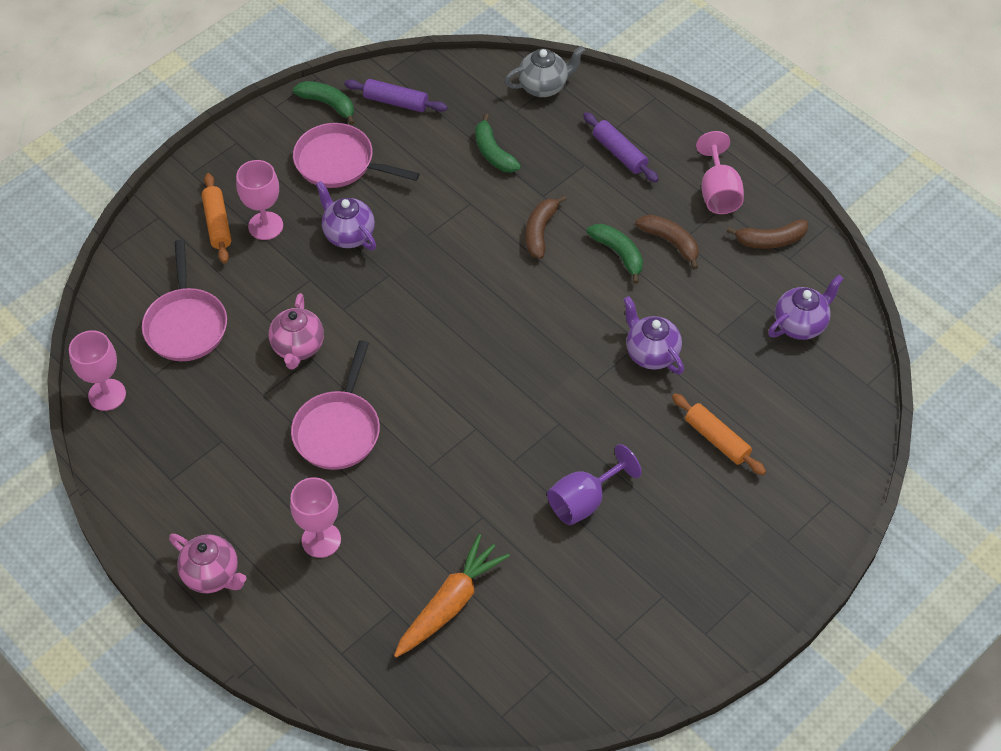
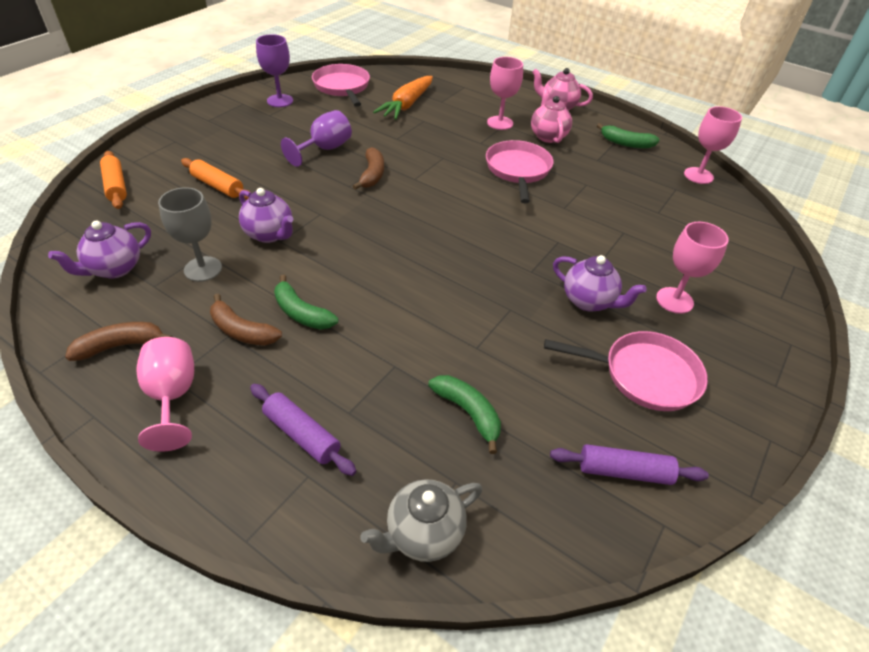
camera: 165 degrees right, 10 degrees down
pink pan [142,240,227,361] -> pink pan moved to [312,64,370,107]
orange rolling pin [201,173,231,263] -> orange rolling pin moved to [100,151,127,209]
pink teapot [269,293,324,369] -> pink teapot moved to [531,88,572,143]
green banana [293,81,355,125] -> green banana moved to [597,123,659,148]
brown banana [526,195,566,259] -> brown banana moved to [353,147,384,190]
none -> grey goblet [158,187,222,282]
none -> purple goblet [256,34,293,107]

